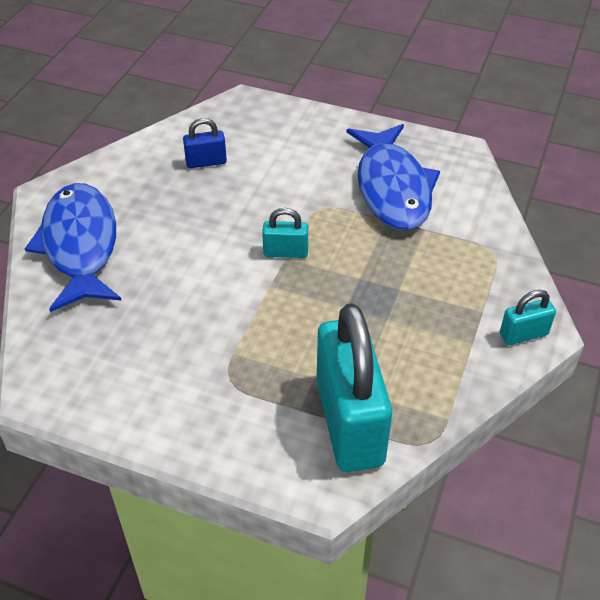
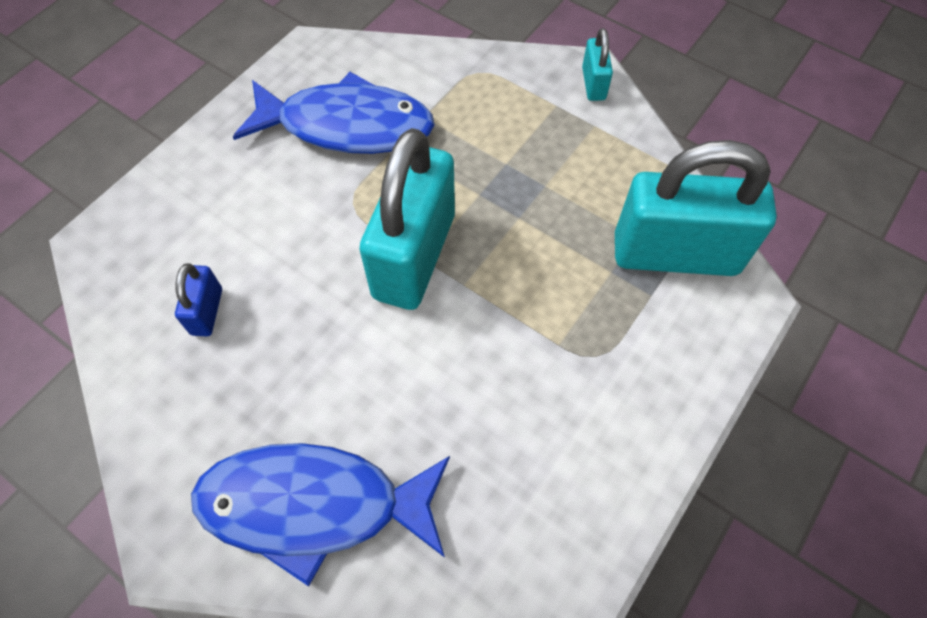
camera: 75 degrees left, 15 degrees up
turquoise padlock [262,208,308,258] -> turquoise padlock [359,128,455,310], size x2.28

